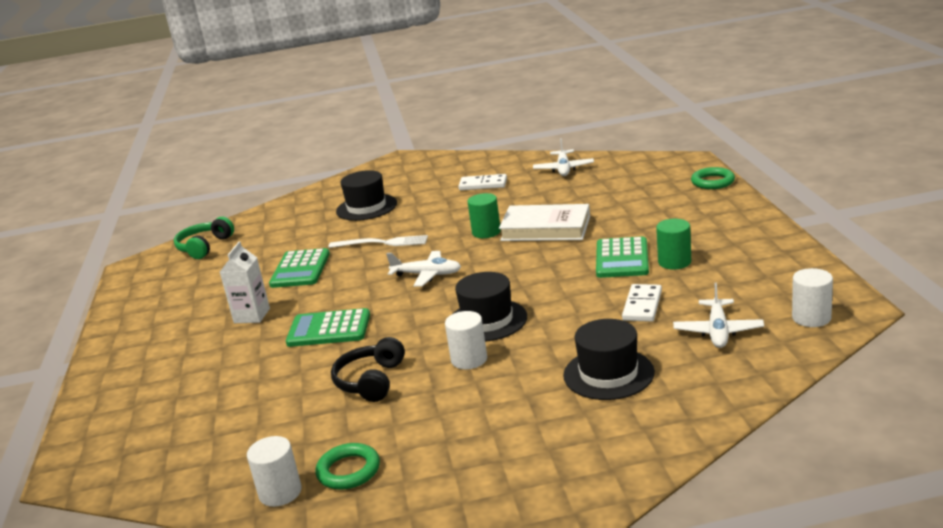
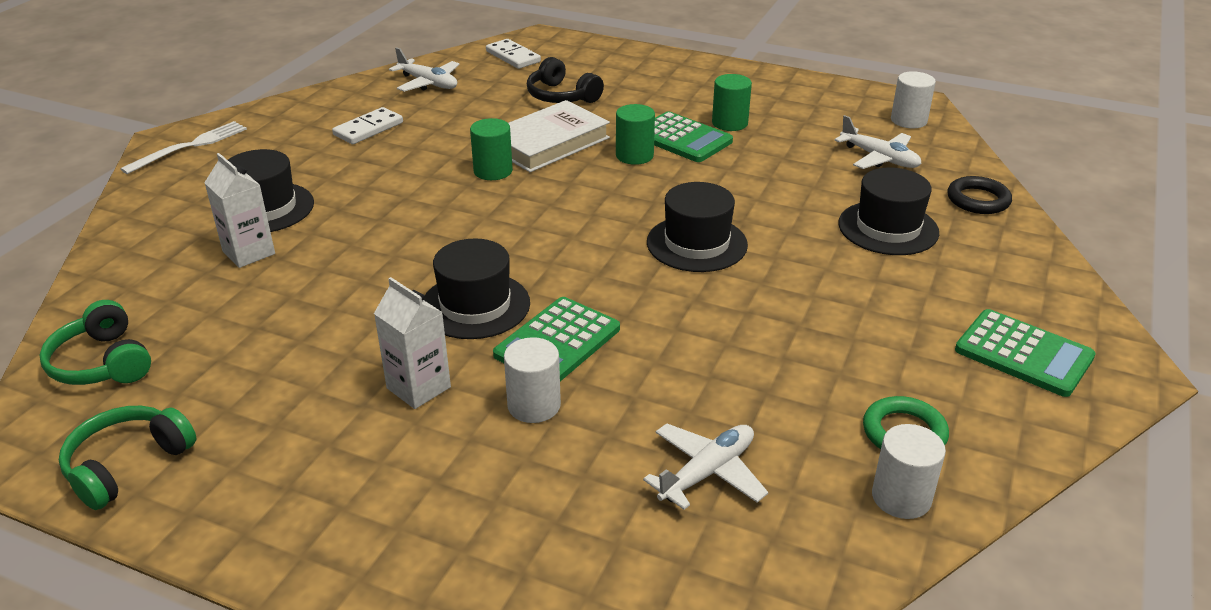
camera: 60 degrees left, 10 degrees up
green calculator [269,248,330,288] -> green calculator moved to [955,309,1096,397]
white fork [328,235,428,248] -> white fork moved to [120,121,247,174]
black headphones [331,337,405,402] -> black headphones moved to [527,57,604,103]
white plane [386,251,461,287] -> white plane moved to [643,424,768,510]
white cylinder [445,311,487,369] -> white cylinder moved to [504,337,561,423]
white domino [622,284,662,322] -> white domino moved to [486,39,541,69]
green ring [691,167,735,189] -> none
none -> green headphones [59,406,196,510]
none -> white carton [204,153,275,268]
none -> black hat [423,239,530,339]
none -> green cylinder [616,104,655,165]
none -> black ring [947,176,1012,214]

